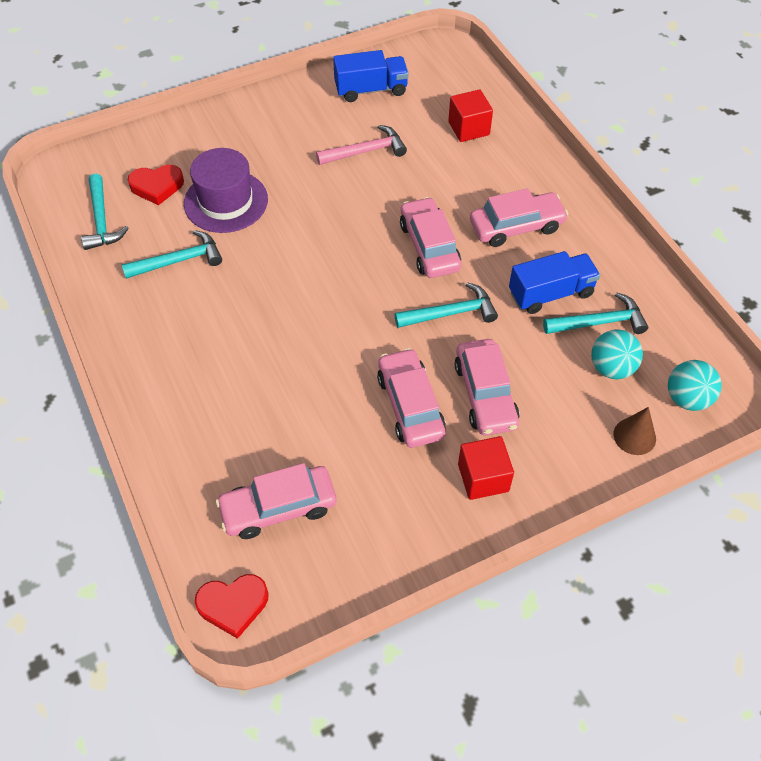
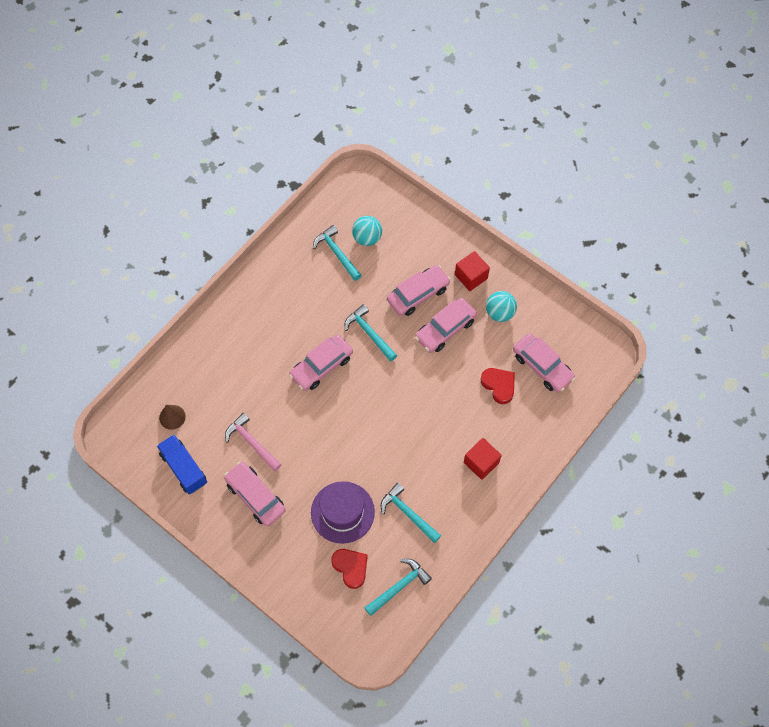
camera: 115 degrees left, 10 degrees up
red heart [195,574,269,639] -> red heart moved to [481,368,515,404]
red cube [448,89,493,142] -> red cube moved to [464,438,502,480]
pink car [470,188,568,247] -> pink car moved to [224,462,286,526]
blue truck [509,251,600,314] -> none
brown cone [614,407,656,455] -> brown cone moved to [159,405,186,430]
turquoise ball [668,360,722,411] -> turquoise ball moved to [486,291,517,322]

